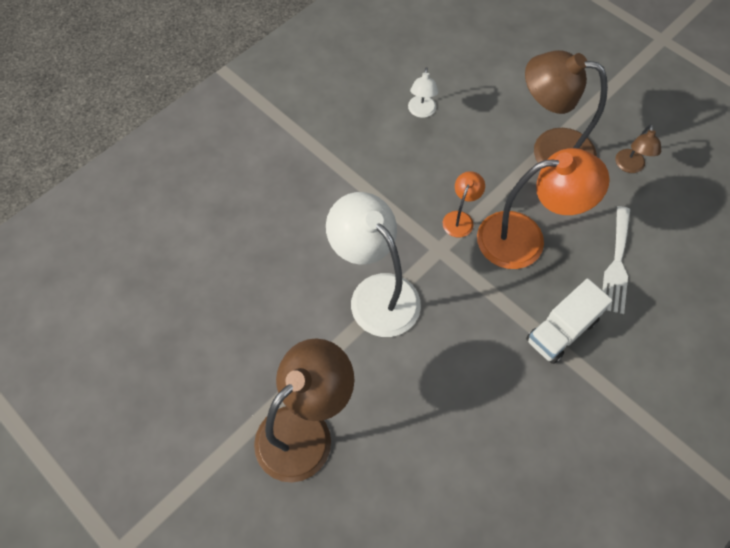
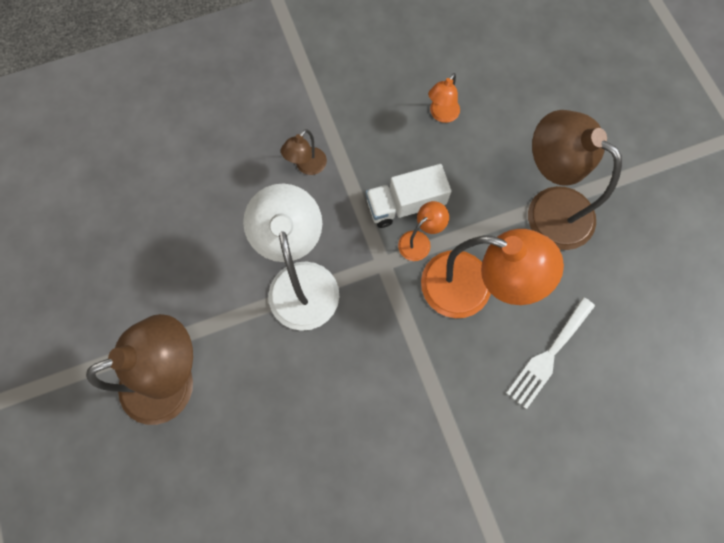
camera: 25 degrees right, 10 degrees up
white lamp [408,67,438,118] -> orange lamp [428,73,460,123]
white truck [526,278,613,364] -> white truck moved to [366,164,452,228]
brown lamp [615,124,661,173] -> brown lamp moved to [281,129,327,175]

